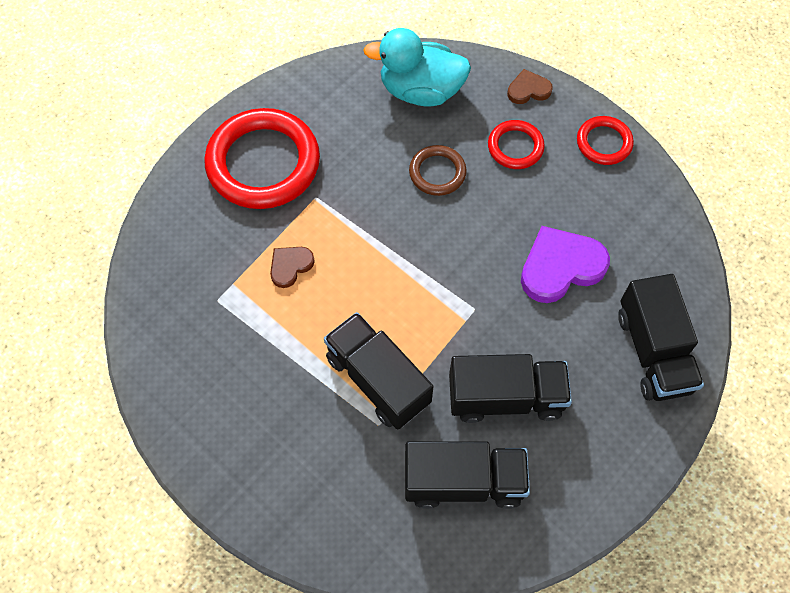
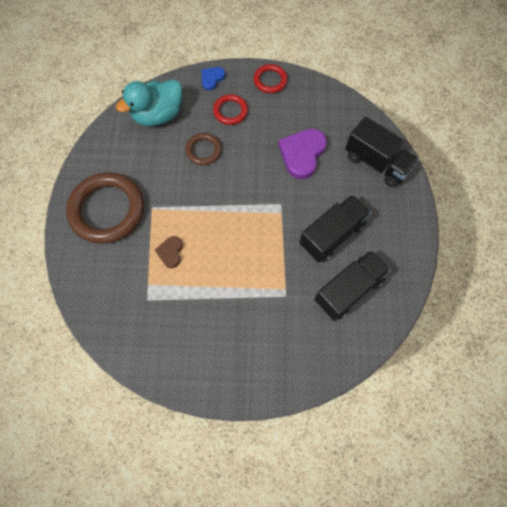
camera: 40 degrees left, 5 degrees up
red ring [204,108,320,209] -> brown ring [66,172,144,244]
black truck [324,312,433,430] -> none
brown heart [507,69,553,104] -> blue heart [202,67,225,90]

